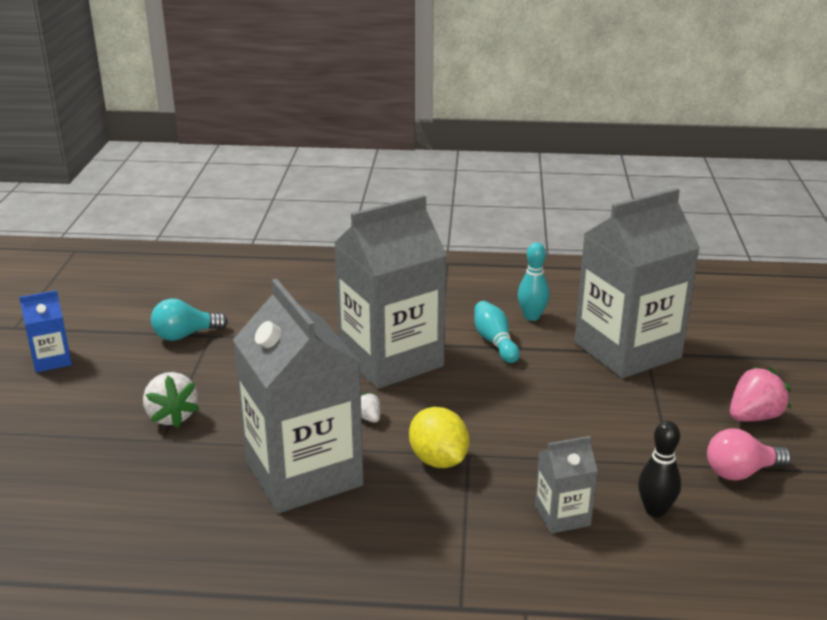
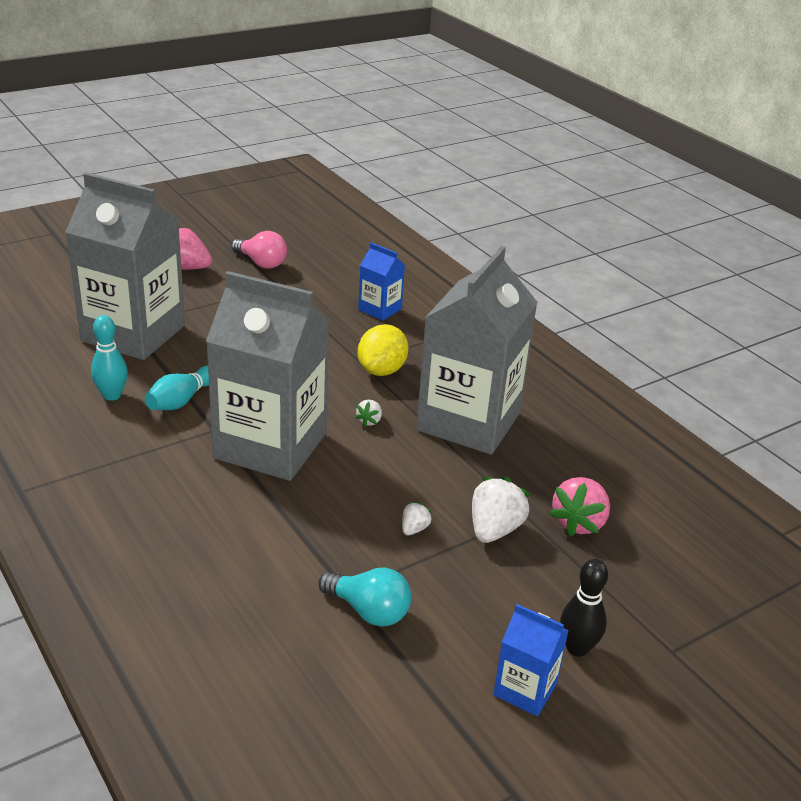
camera: 130 degrees left, 5 degrees up
grey carton [535,436,598,534] -> blue carton [358,243,405,321]
black bowling pin [638,421,681,517] -> black bowling pin moved to [560,559,608,657]
none -> white strawberry [402,502,432,536]
none -> pink strawberry [549,477,610,536]

